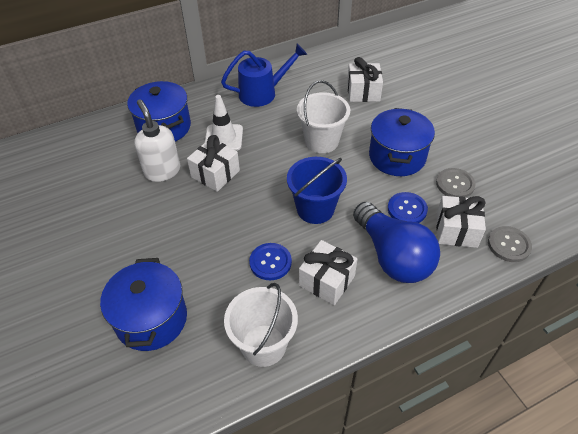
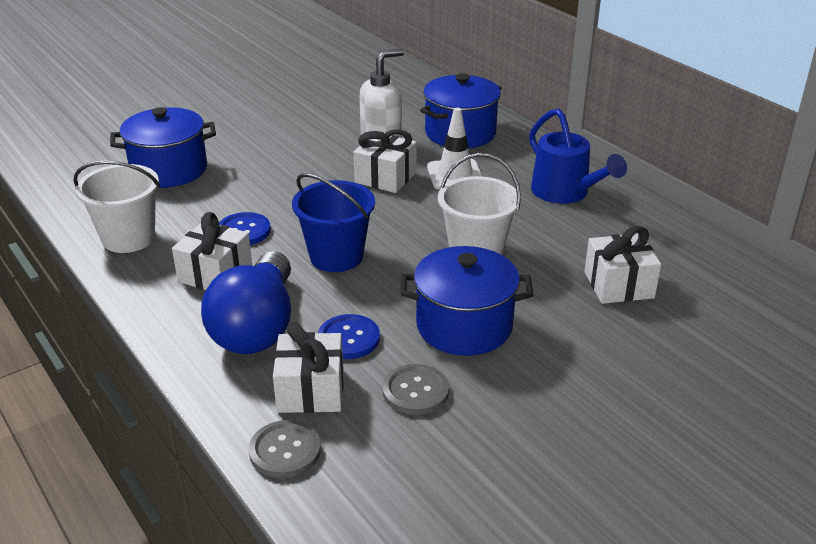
camera: 80 degrees right, 15 degrees down
blue light bulb [353,202,440,283] -> blue light bulb turned 45 degrees counterclockwise [201,251,291,354]

